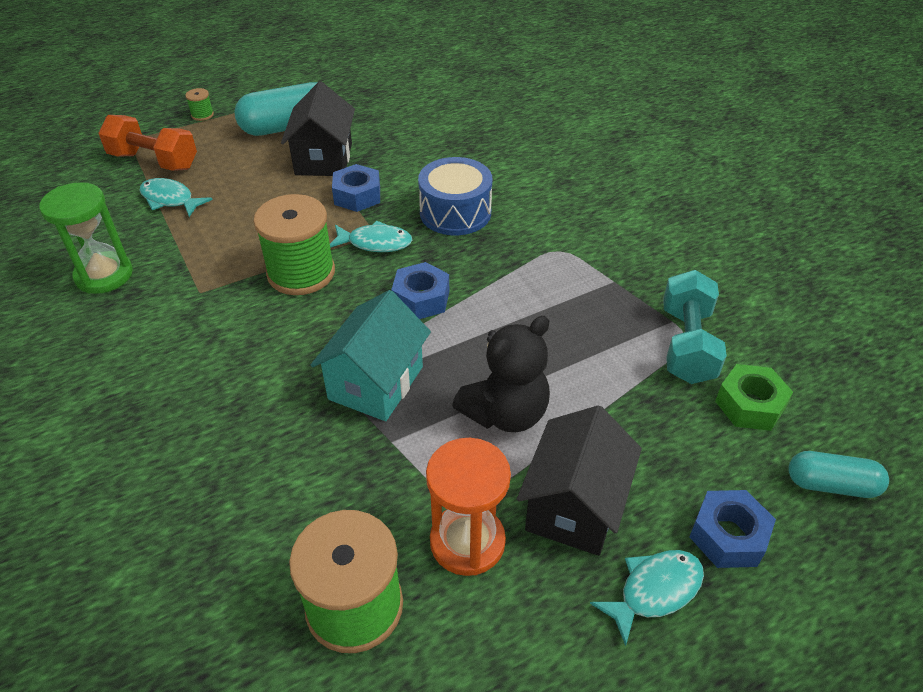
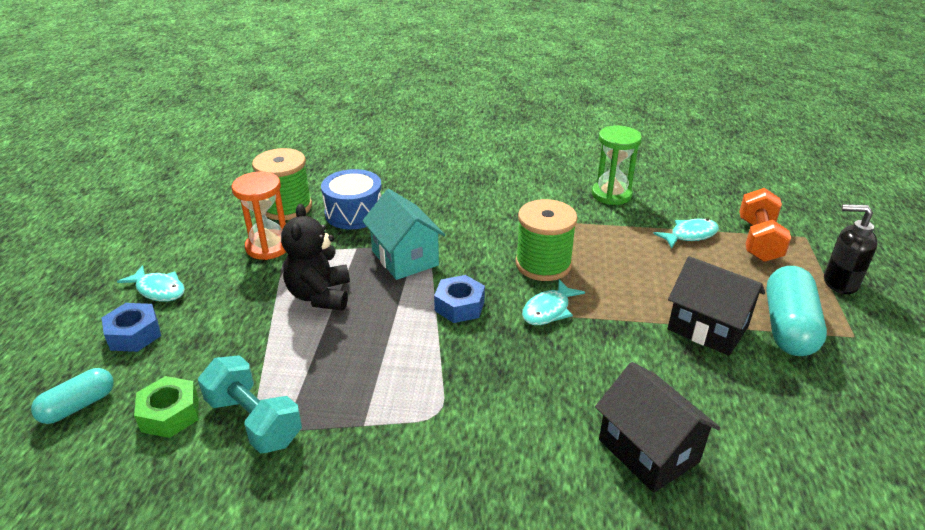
camera: 125 degrees right, 10 degrees down
orange dumbbell [98,115,197,171] -> orange dumbbell turned 45 degrees counterclockwise [739,188,791,262]
green spool [185,88,214,121] -> black soap dispenser [824,204,877,294]
blue nut [332,164,380,212] -> none
blue drum [418,157,492,235] -> blue drum moved to [321,169,382,229]
black house [517,405,642,556] -> black house moved to [595,362,720,493]
turquoise fish [590,550,704,646] -> turquoise fish turned 60 degrees counterclockwise [117,265,185,302]

